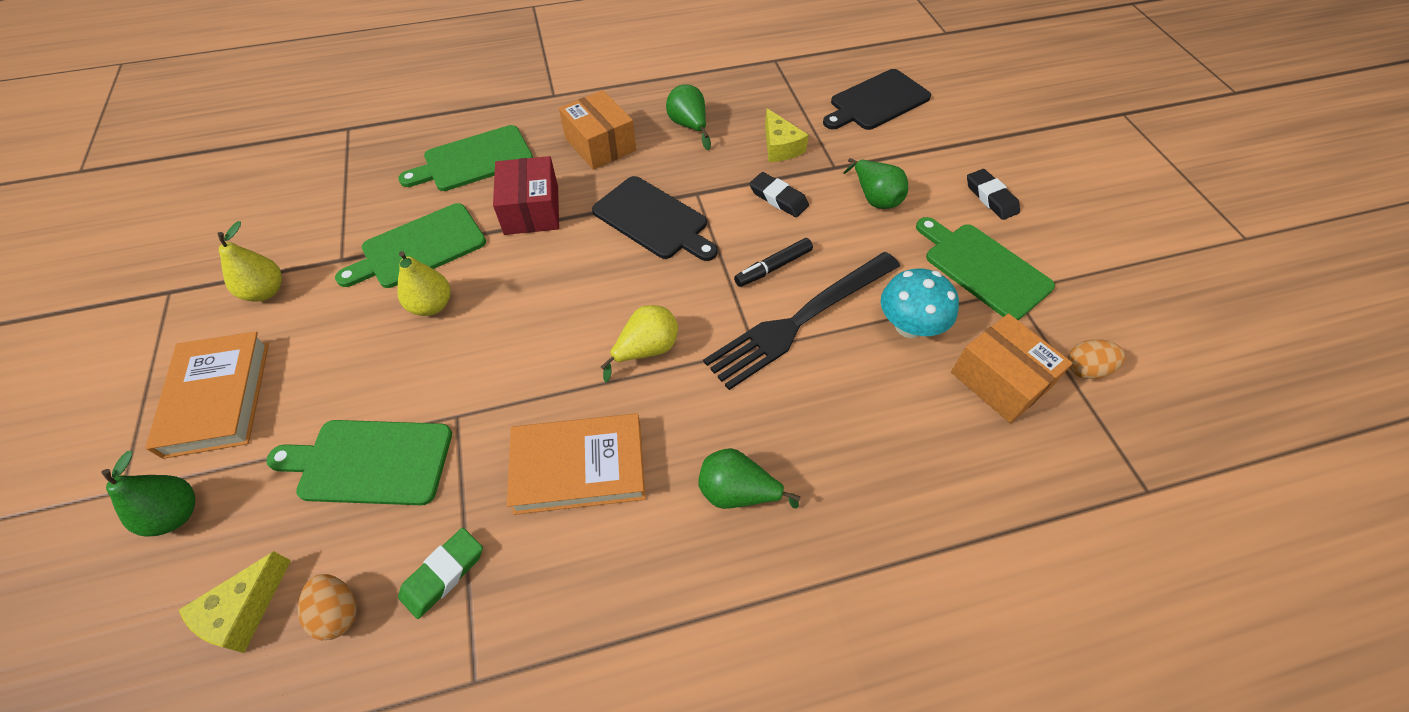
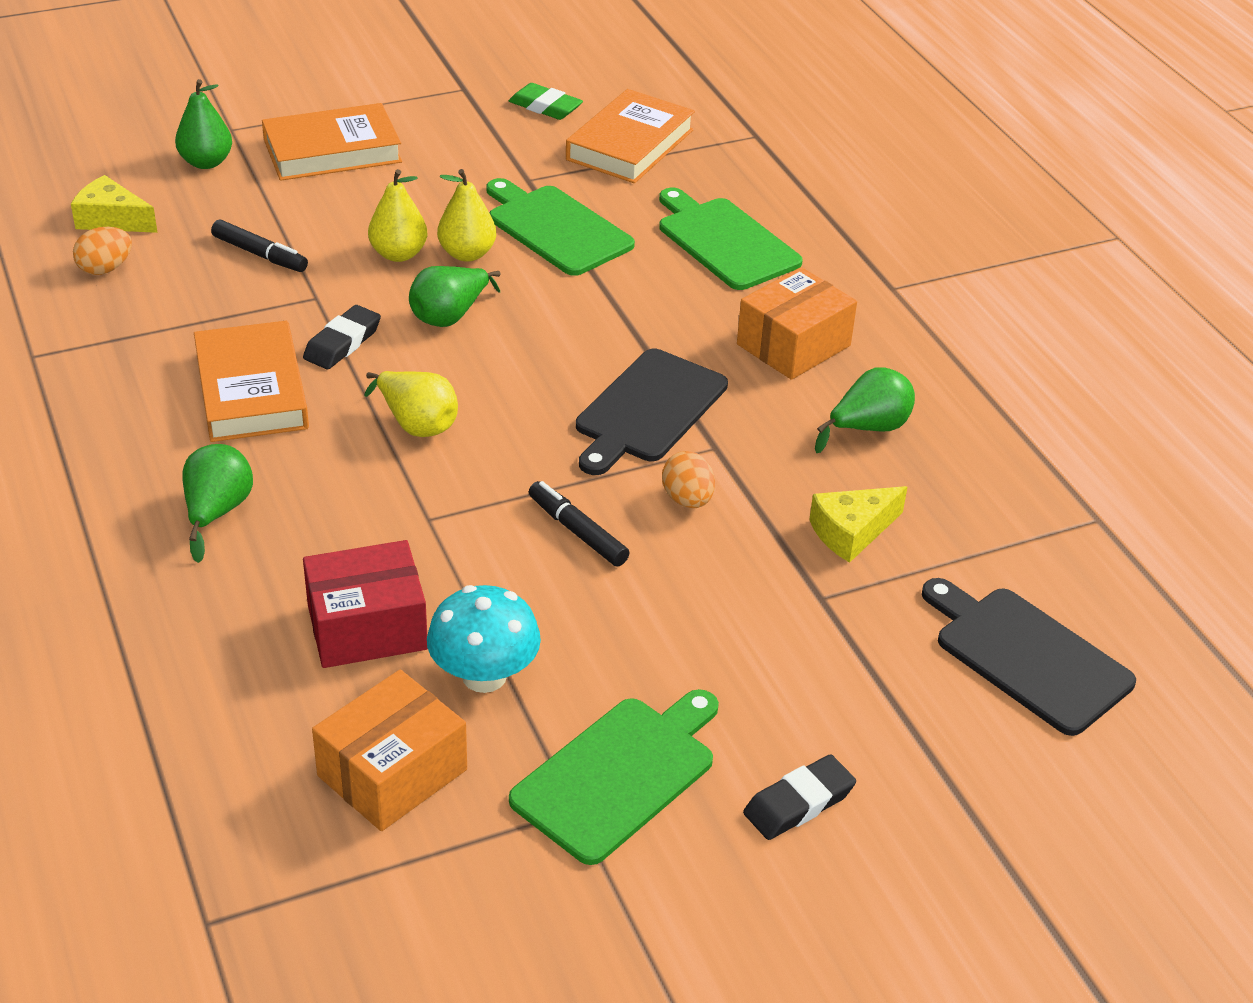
camera: 80 degrees right, 15 degrees down
yellow pear [217,221,282,301] -> yellow pear moved to [368,169,427,262]
green cutting board [266,420,452,505] -> black marker [211,220,308,272]
green eraser [398,528,483,619] -> green eraser moved to [509,83,583,120]
red box [493,156,559,235] -> red box moved to [303,540,428,668]
black fork [703,252,900,390] -> none
black eraser [749,172,809,217] -> black eraser moved to [303,305,381,369]
green pear [843,158,908,209] -> green pear moved to [409,266,501,327]
orange egg [1068,340,1125,379] -> orange egg moved to [662,451,715,508]
none -> orange book [566,89,695,183]

